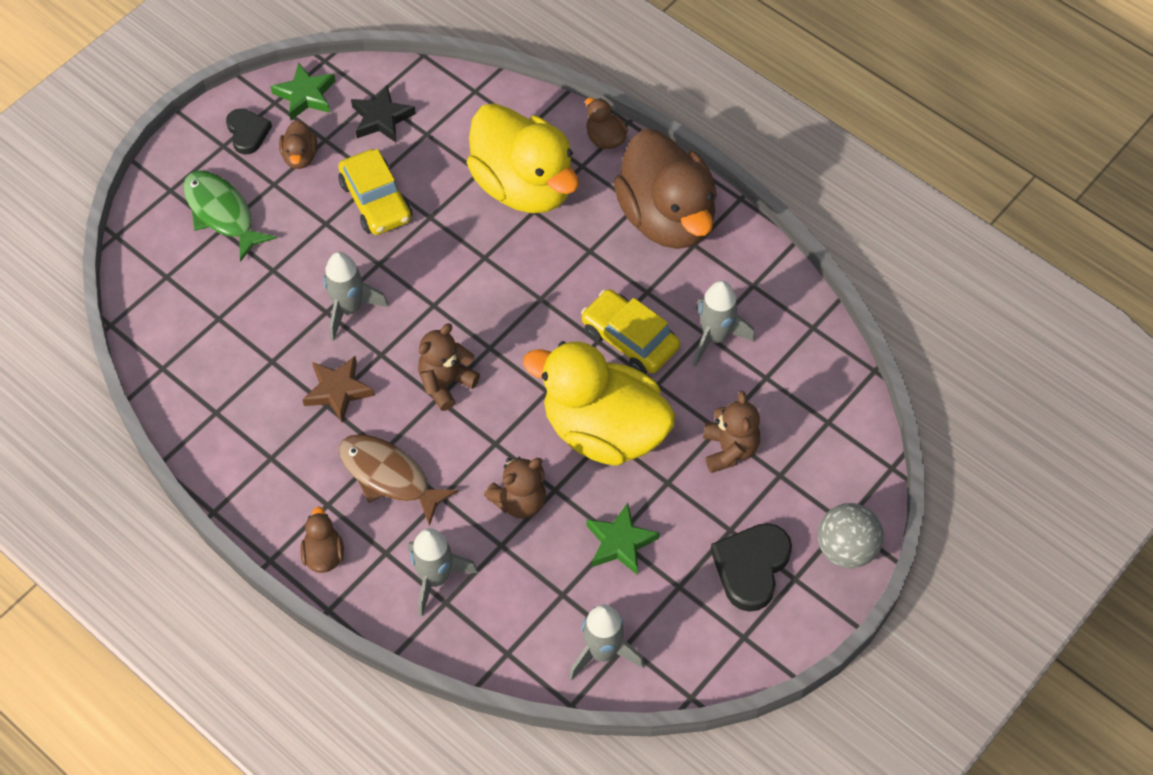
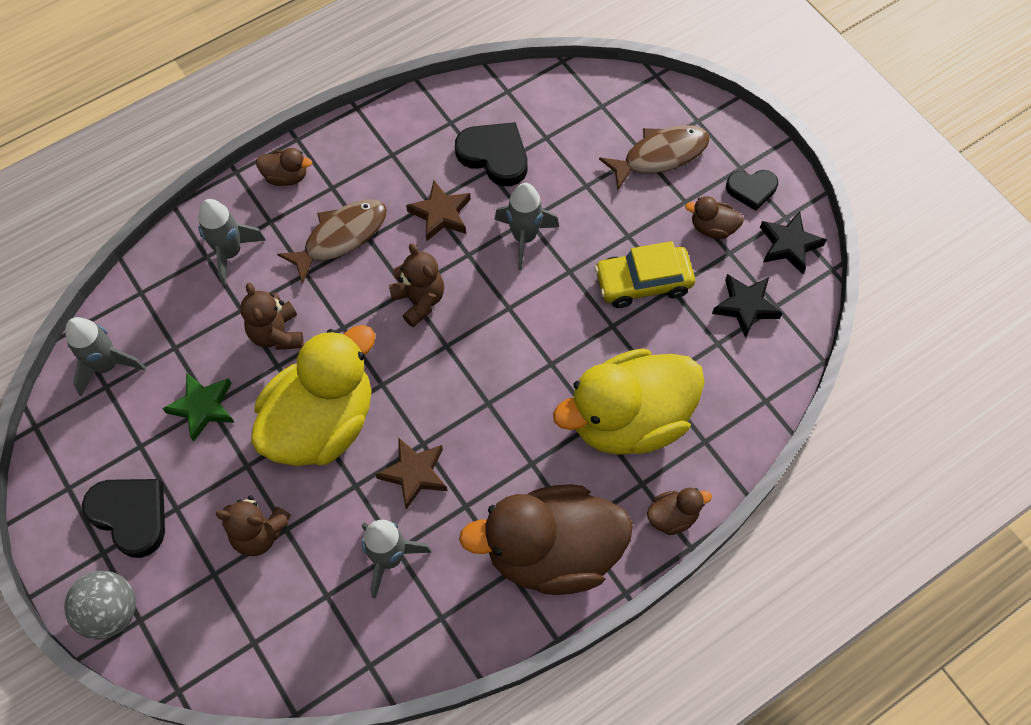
camera: 105 degrees right, 5 degrees up
green fish [183,171,276,262] -> brown fish [599,125,710,190]
green star [271,62,336,120] -> black star [760,211,827,274]
yellow car [581,289,680,374] -> brown star [375,438,447,510]
none -> black heart [455,122,527,186]

